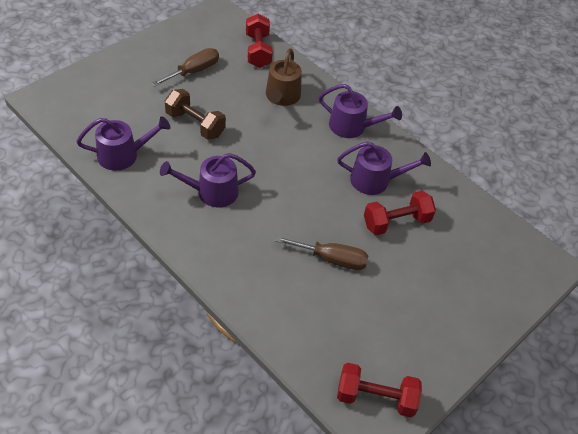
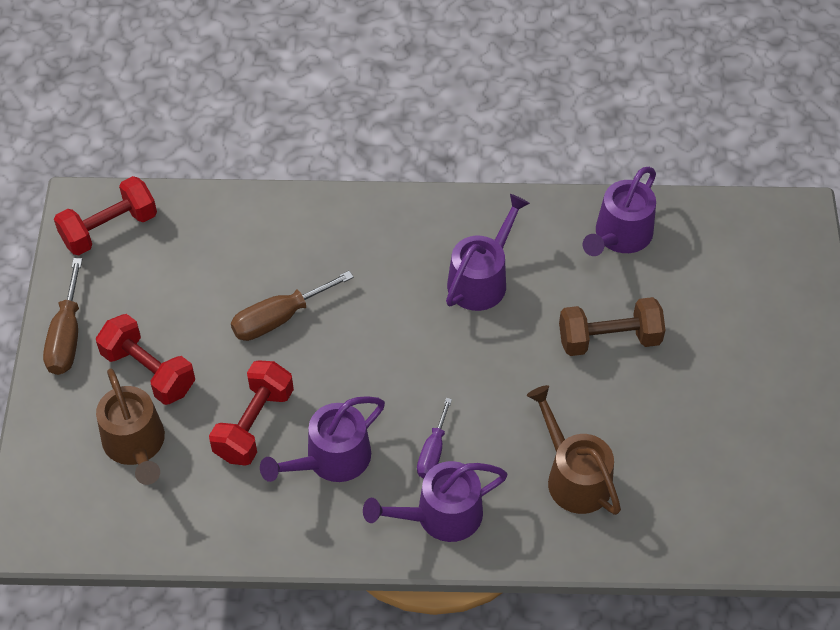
camera: 140 degrees right, 5 degrees up
brown screwdriver [151,48,219,87] -> brown screwdriver moved to [43,258,82,375]
red dumbbell [246,14,273,68] -> red dumbbell moved to [96,314,195,405]
none -> brown watering can [96,368,165,485]
none -> purple screwdriver [417,398,452,478]

